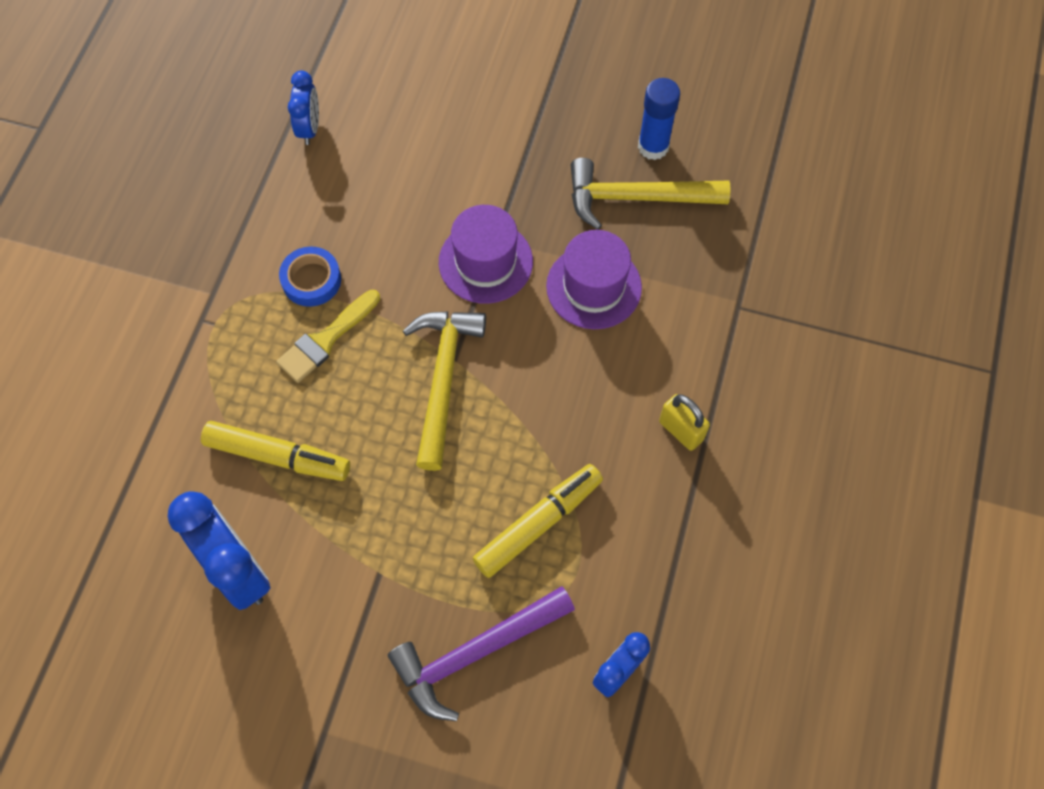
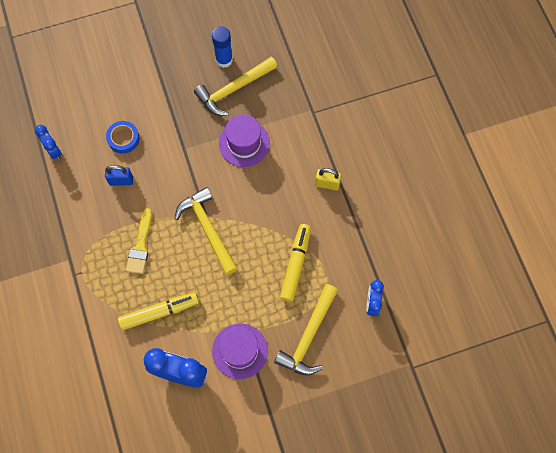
camera: 35 degrees left, 5 degrees up
blue tape [279,246,341,307] -> blue tape moved to [106,121,140,154]
purple hammer [388,586,575,721] -> yellow hammer [274,284,338,375]
purple hat [439,205,533,304] -> purple hat moved to [212,324,268,379]
none -> blue padlock [105,165,133,186]

